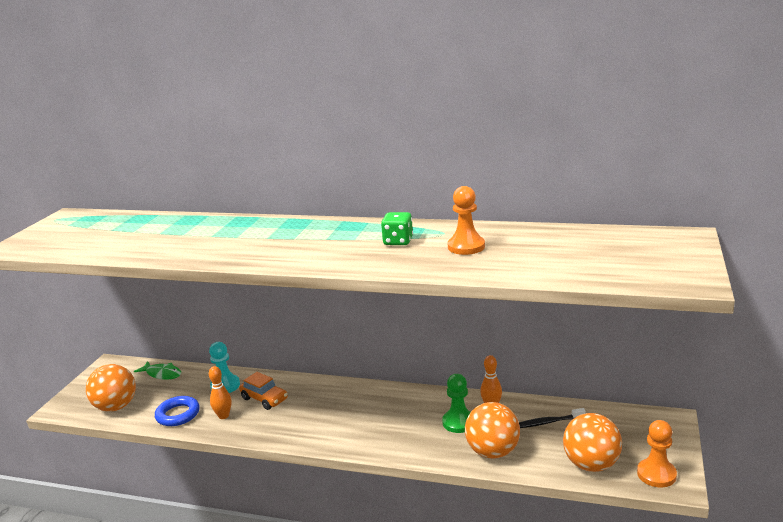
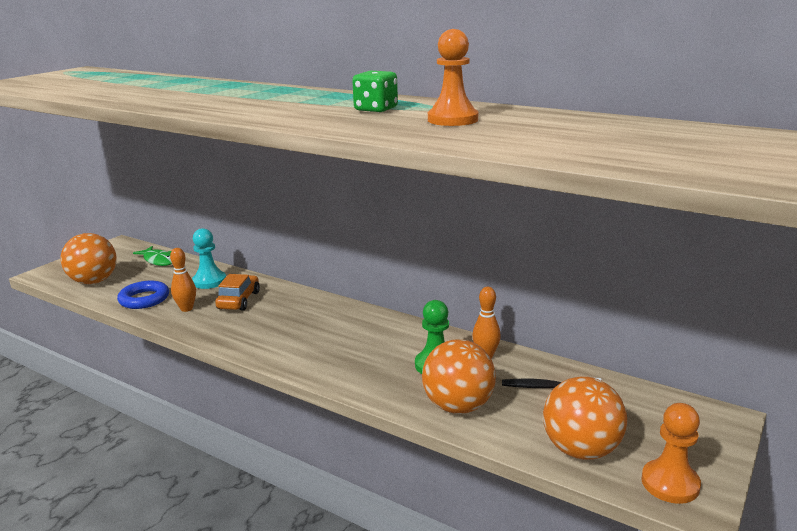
camera: 15 degrees right, 0 degrees up
orange car [239,372,288,410] -> orange car turned 135 degrees counterclockwise [215,274,260,311]

